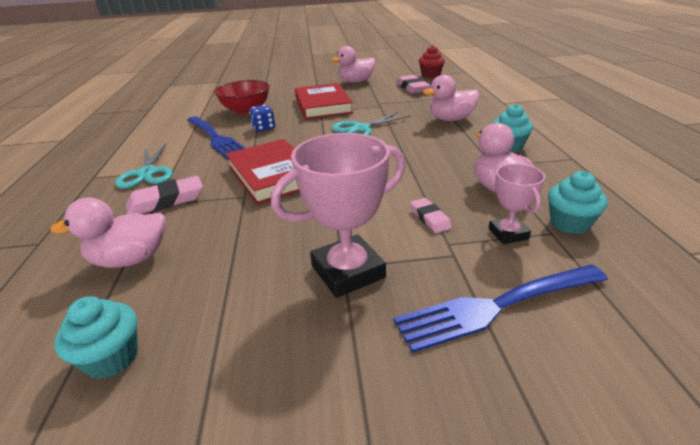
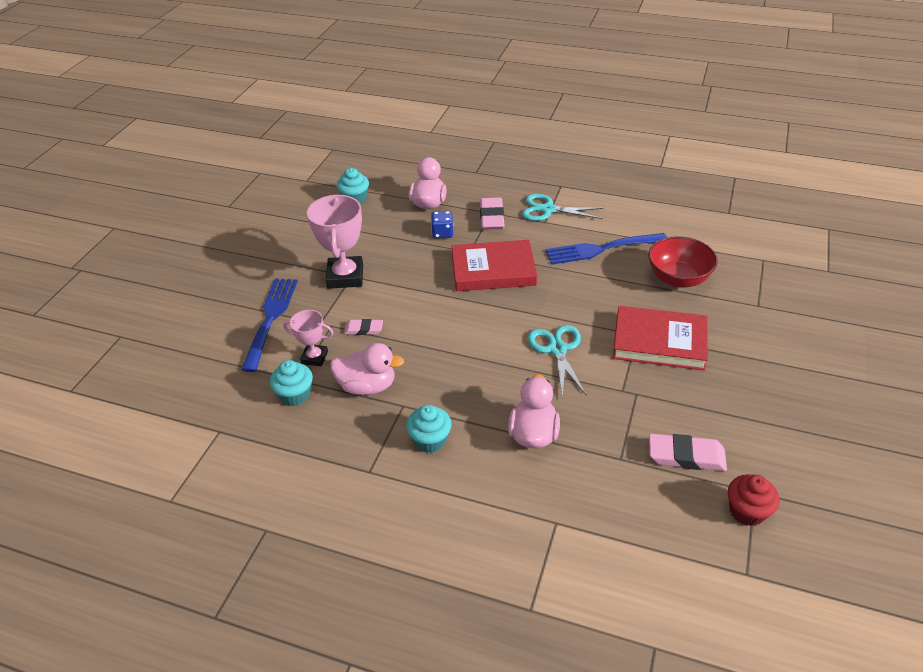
camera: 115 degrees right, 10 degrees up
blue dice [249,105,275,132] -> blue dice moved to [431,211,453,239]
pink duck [331,46,375,83] -> none

